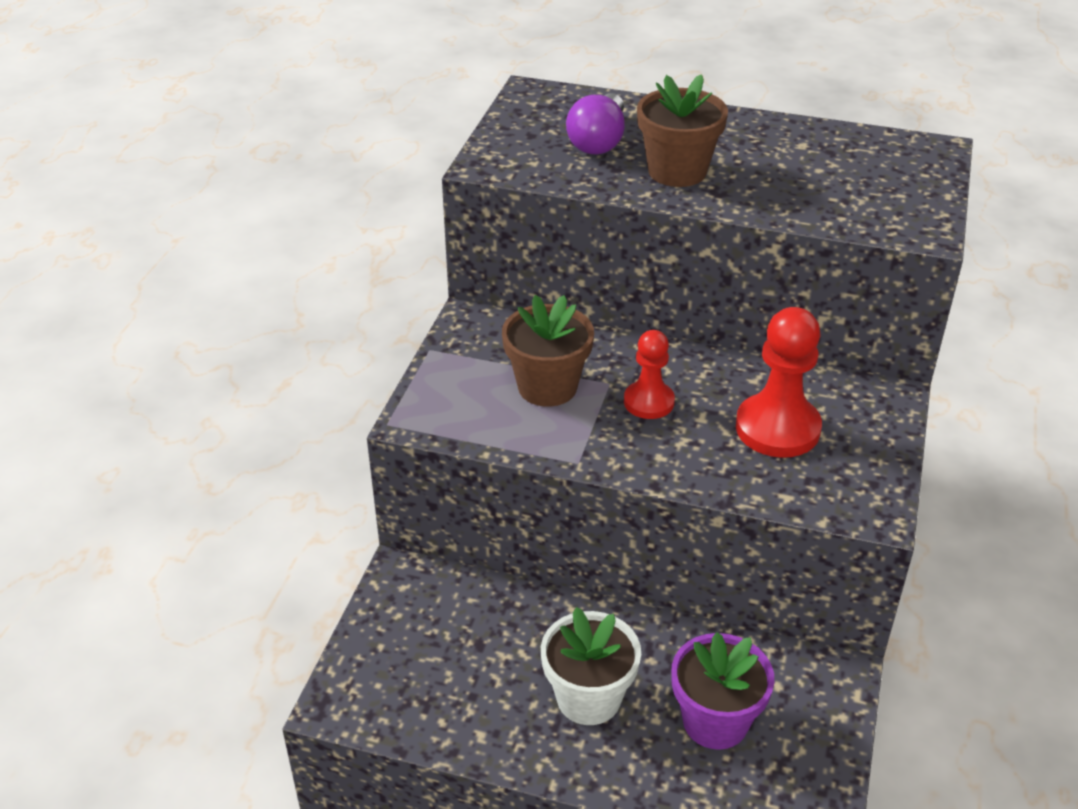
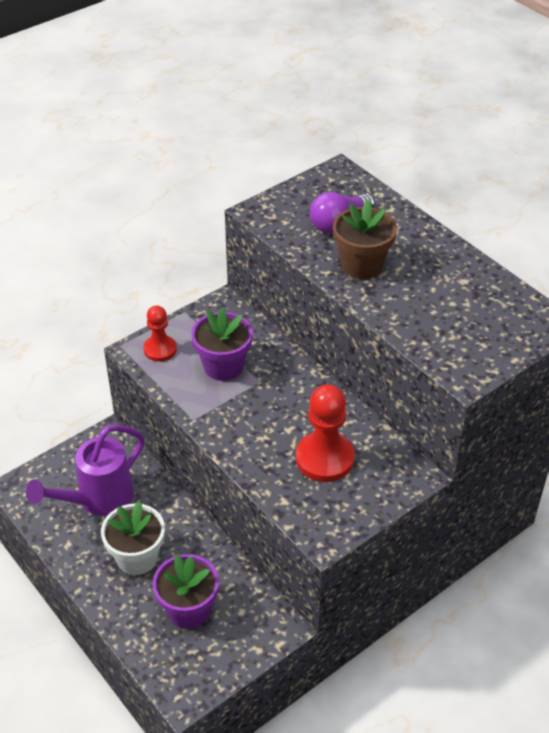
camera: 35 degrees right, 5 degrees up
brown flower pot [502,295,594,407] -> purple flower pot [191,308,253,381]
red pawn [624,330,675,419] -> red pawn moved to [143,306,177,362]
none -> purple watering can [26,425,145,516]

